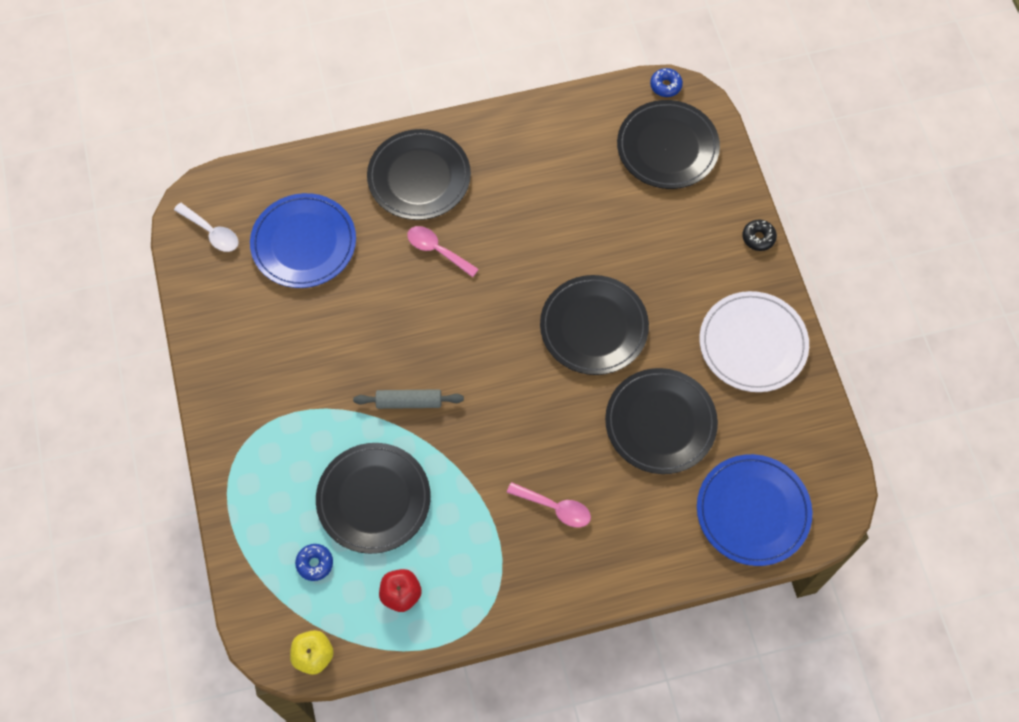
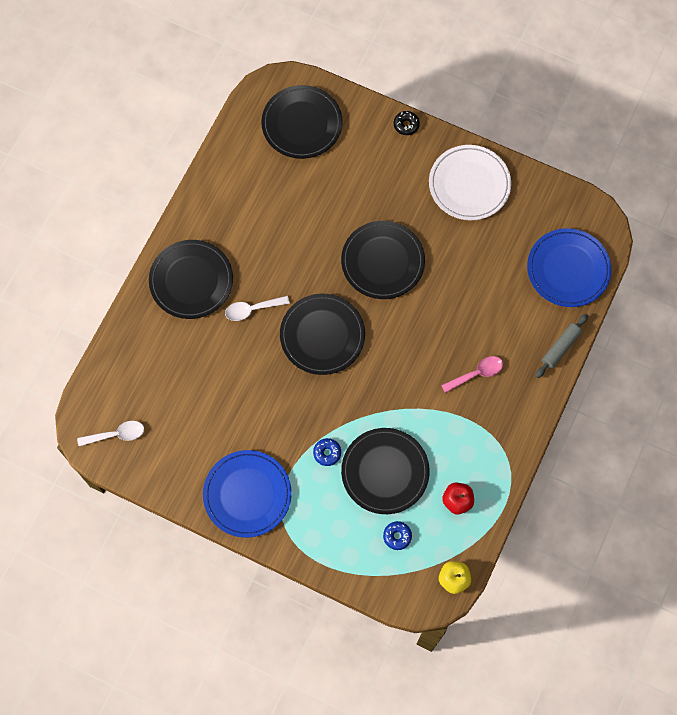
camera: 50 degrees left, 5 degrees up
blue plate [250,193,356,288] -> blue plate moved to [203,450,292,538]
grey rolling pin [353,389,464,409] -> grey rolling pin moved to [535,314,588,378]
pink spoon [407,226,479,277] -> white spoon [225,296,290,321]
black plate [605,368,718,474] -> black plate moved to [280,294,365,375]
blue donut [650,68,683,97] -> blue donut moved to [313,438,341,466]

